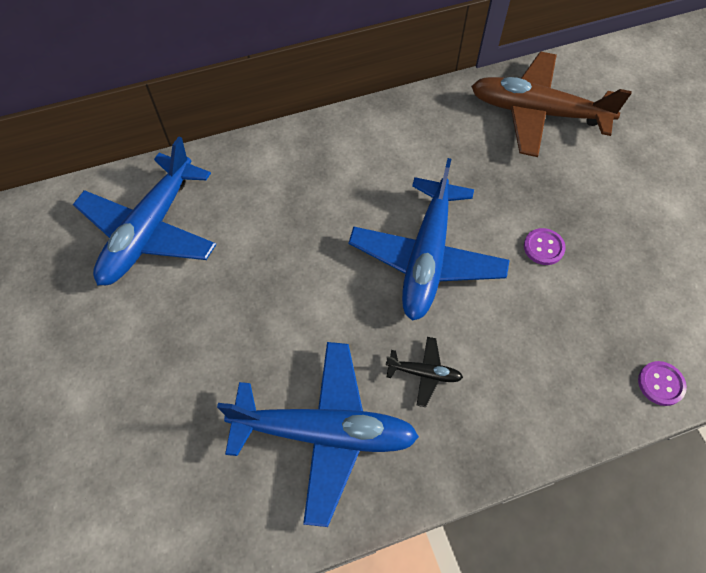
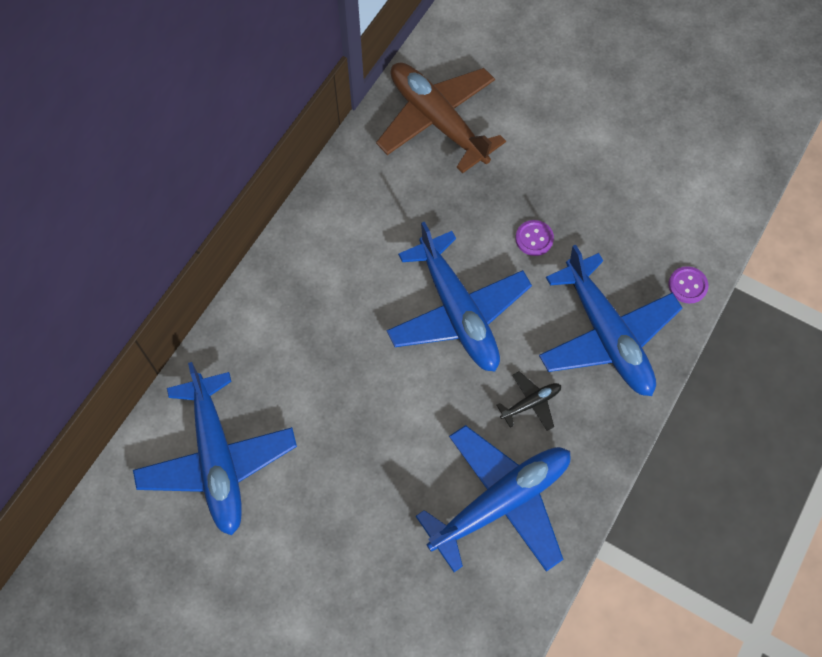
camera: 40 degrees left, 5 degrees up
brown plane [471,52,632,157] -> brown plane turned 75 degrees clockwise [376,62,506,173]
none -> blue plane [539,245,682,396]

